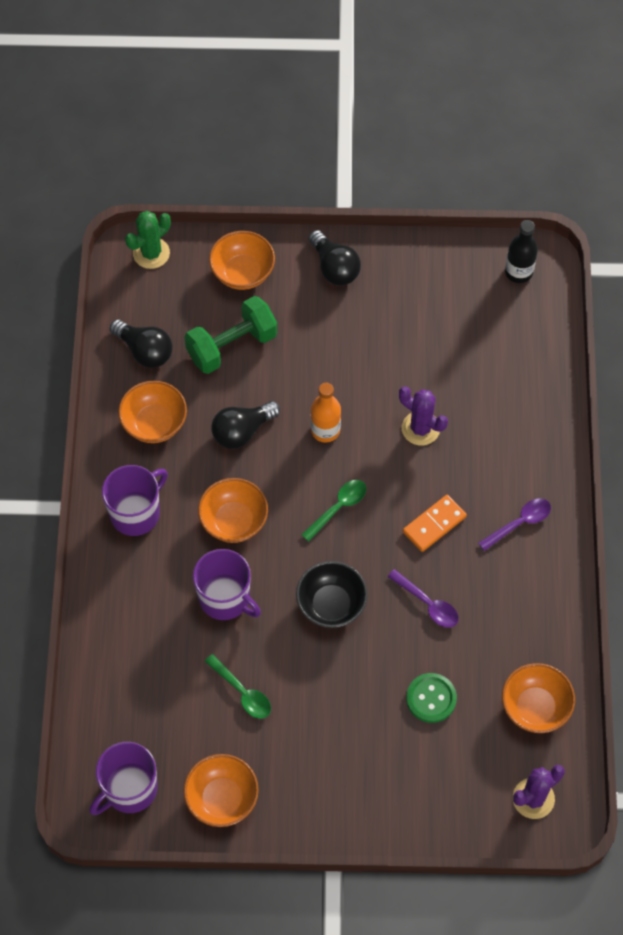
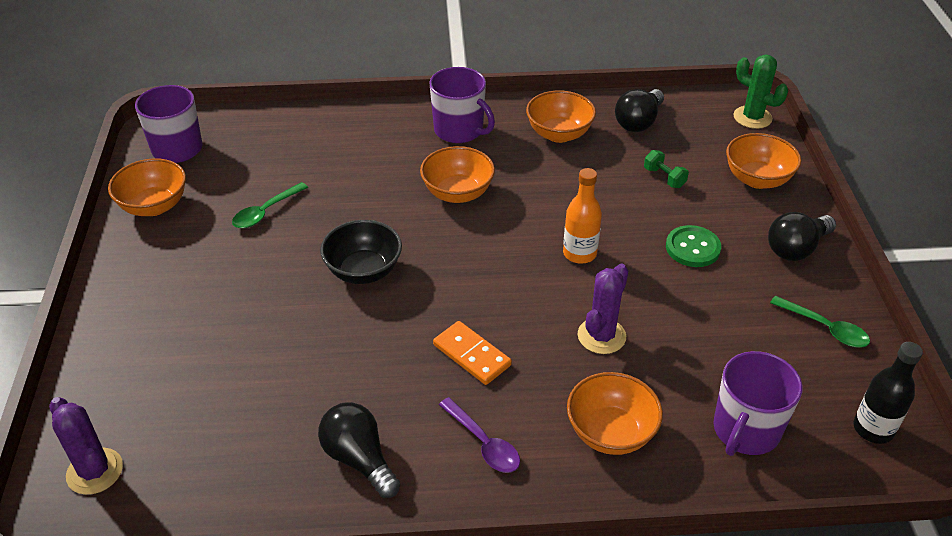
camera: 85 degrees right, 20 degrees down
green dumbbell [184,296,277,374] -> green dumbbell [644,150,689,188], size x0.46
purple mug [193,549,261,620] -> purple mug moved to [713,351,803,456]
black light bulb [211,401,280,449] -> black light bulb moved to [318,402,400,498]
green spoon [301,480,366,542] -> green spoon moved to [770,296,870,348]
purple spoon [388,569,459,628] -> none
green button [406,673,457,723] -> green button moved to [666,225,721,267]
orange bowl [502,663,575,733] -> orange bowl moved to [567,372,663,455]

